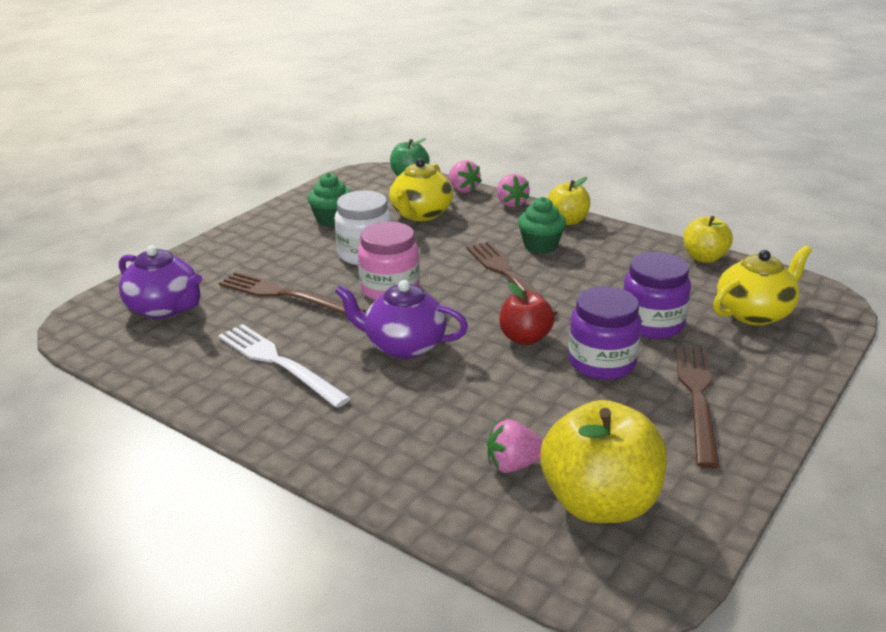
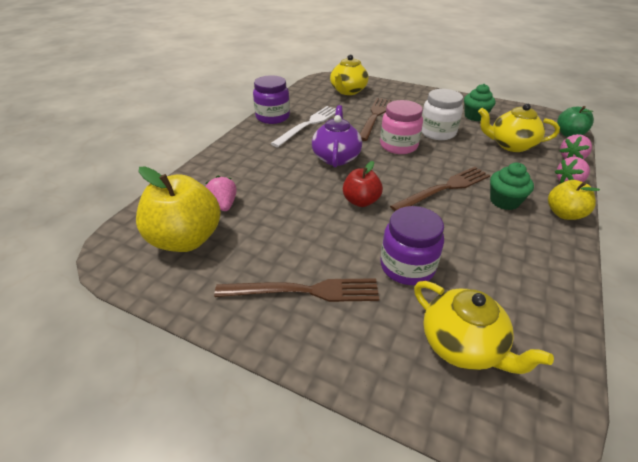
camera: 80 degrees right, 10 degrees up
purple teapot [119,245,202,319] -> yellow teapot [330,55,368,95]
purple jar [568,286,641,380] -> purple jar moved to [253,75,290,124]
yellow apple [683,216,733,263] -> none

